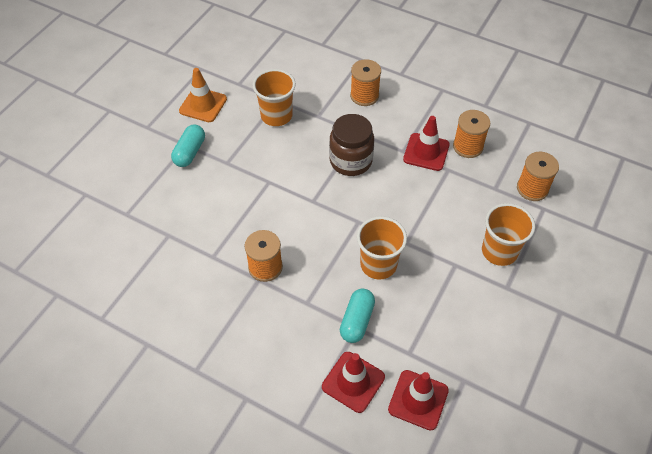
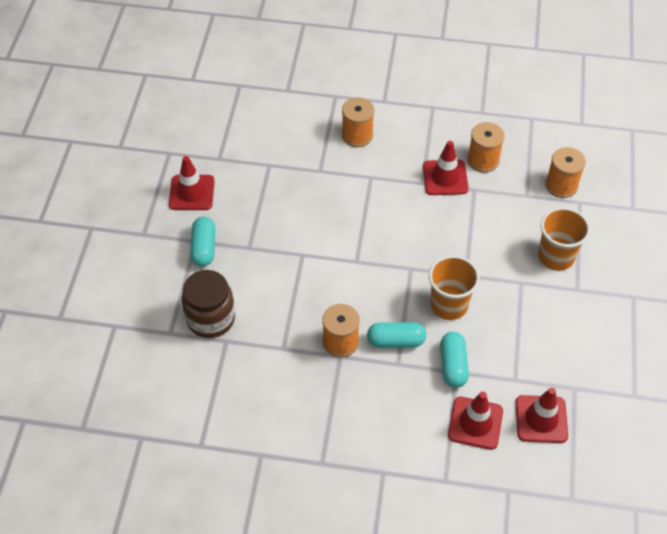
camera: 20 degrees left, 0 degrees up
orange traffic cone [179,68,227,122] -> red traffic cone [169,156,215,210]
orange cup [253,69,296,126] -> none
brown jar [329,114,374,176] -> brown jar moved to [182,270,235,338]
none -> turquoise capsule [367,322,426,348]

